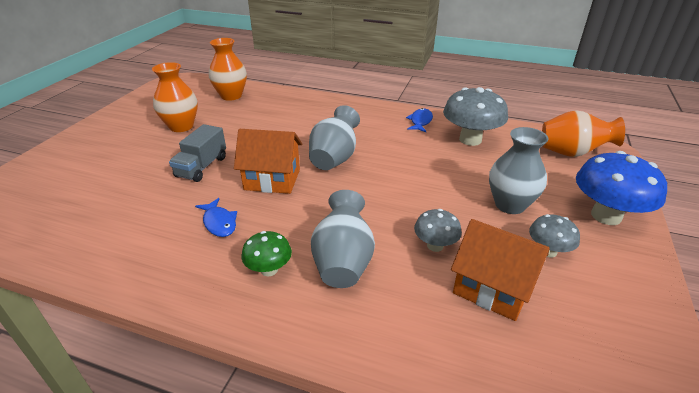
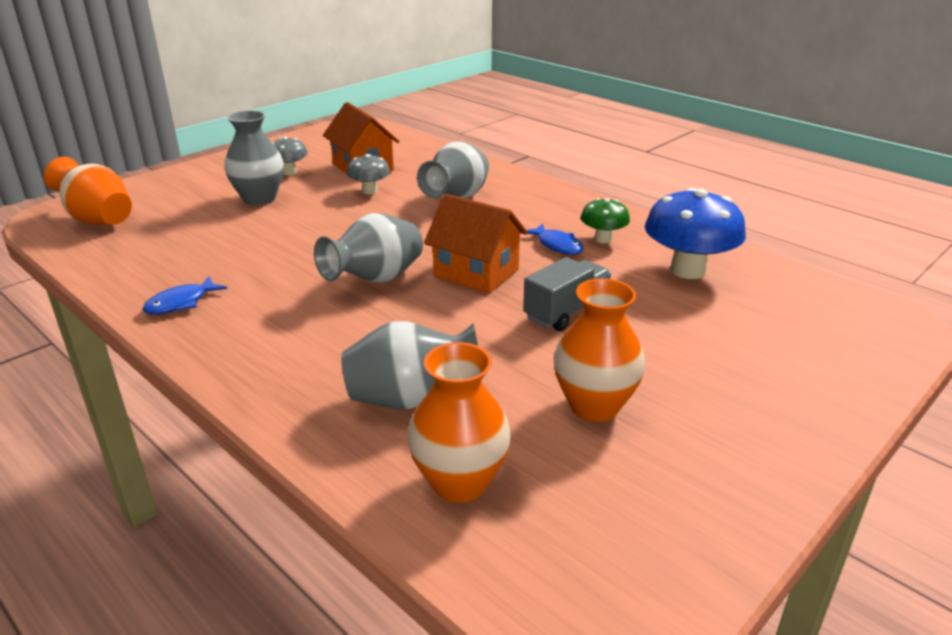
camera: 155 degrees left, 5 degrees down
blue fish [195,198,237,237] -> blue fish turned 150 degrees clockwise [527,223,584,255]
green mushroom [242,231,292,276] -> green mushroom moved to [580,198,630,243]
grey mushroom [443,87,508,146] -> none
blue mushroom [576,151,667,225] -> blue mushroom moved to [645,188,746,279]
none -> grey vase [341,321,478,409]

